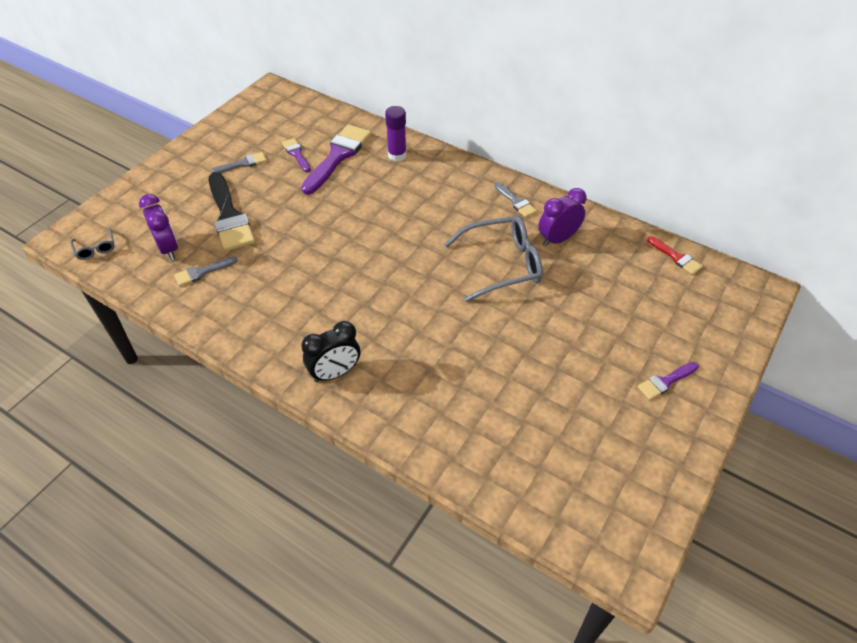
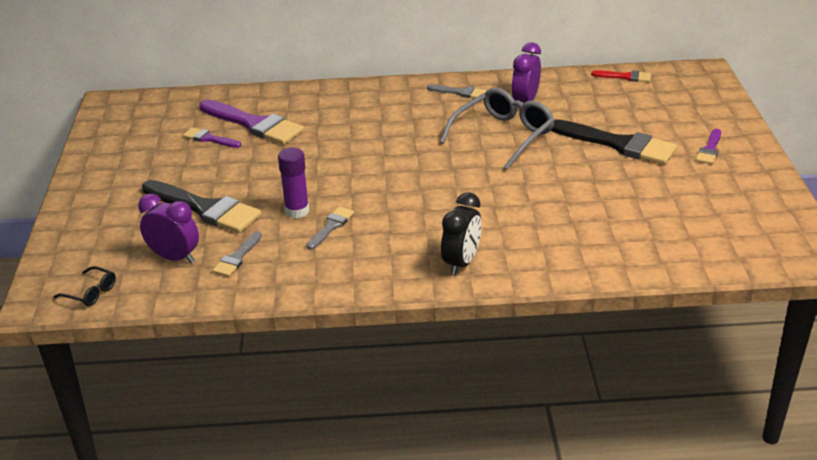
camera: 35 degrees left, 15 degrees down
grey glasses [70,228,115,260] -> black glasses [53,266,116,306]
grey brush [211,152,267,173] -> grey brush moved to [306,207,355,250]
purple brush [301,124,371,194] -> purple brush turned 135 degrees clockwise [199,99,304,145]
purple glue stick [385,106,406,161] -> purple glue stick moved to [278,147,309,218]
none -> black brush [551,119,677,165]

